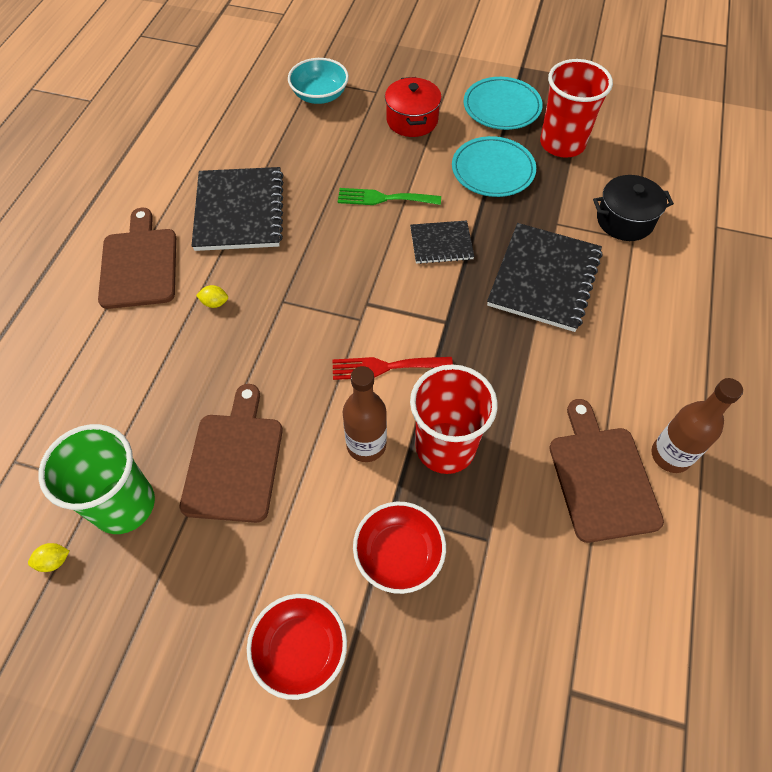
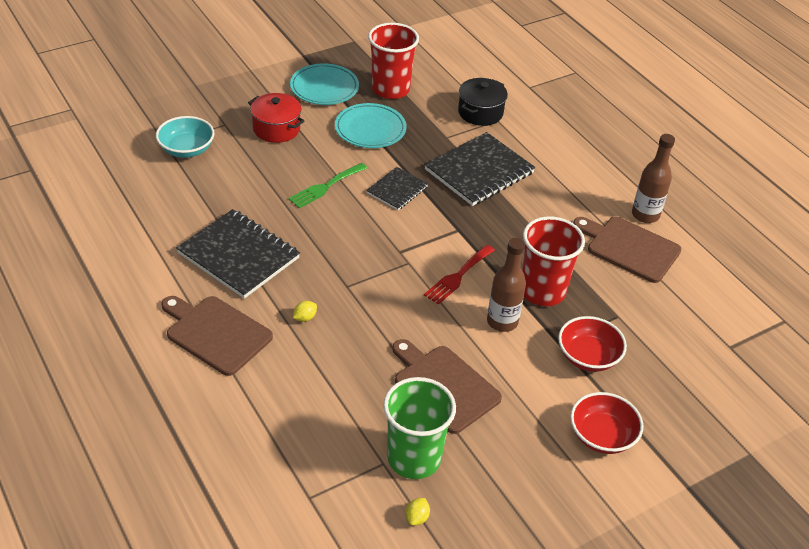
camera: 50 degrees left, 15 degrees down
black notebook [487,223,602,332] -> black notebook turned 75 degrees clockwise [424,132,535,206]

